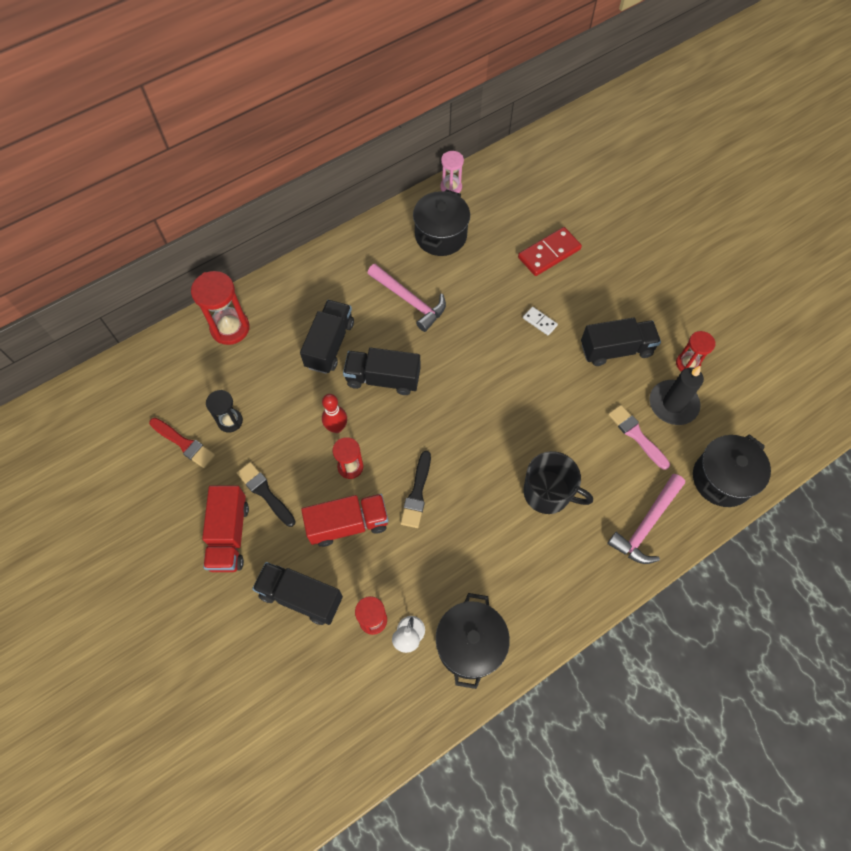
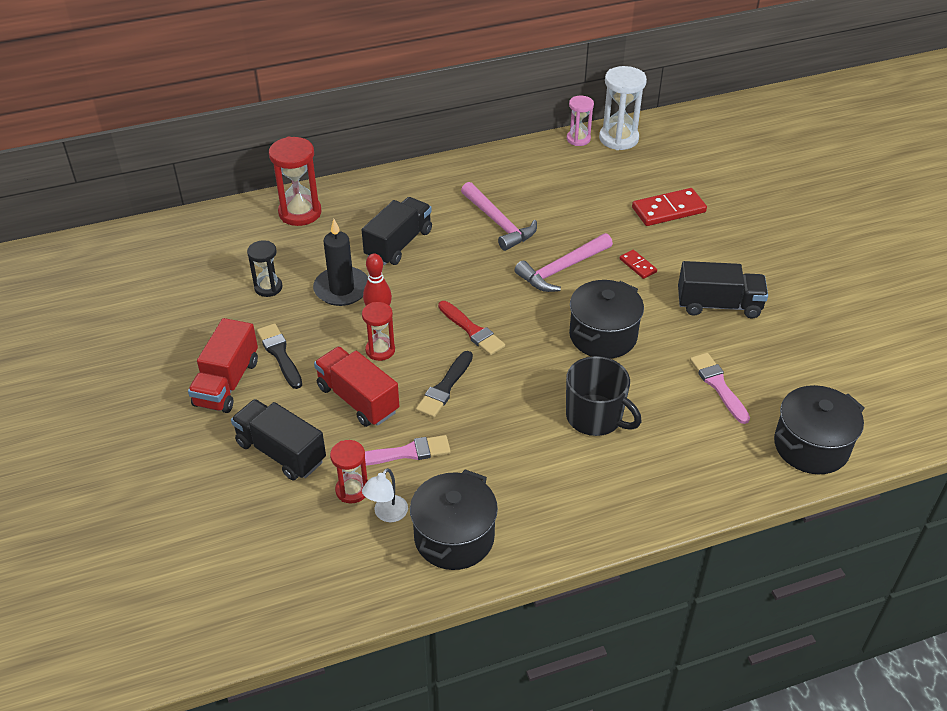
camera: 15 degrees right, 20 degrees down
red brush [149,418,215,468] -> red brush moved to [438,301,505,356]
red truck [301,494,388,547] -> red truck turned 135 degrees counterclockwise [314,347,399,427]
black truck [343,348,420,395] -> none
black pot [413,190,470,256] -> black pot moved to [569,280,644,359]
white domino [523,307,558,335] -> red domino [619,250,657,279]
pink hammer [607,474,685,564] -> pink hammer moved to [515,233,613,292]
black candle [649,366,704,425] -> black candle moved to [313,219,368,306]
red hourglass [676,331,715,372] -> none
none -> pink brush [360,435,451,466]
none -> white hourglass [599,66,647,150]

